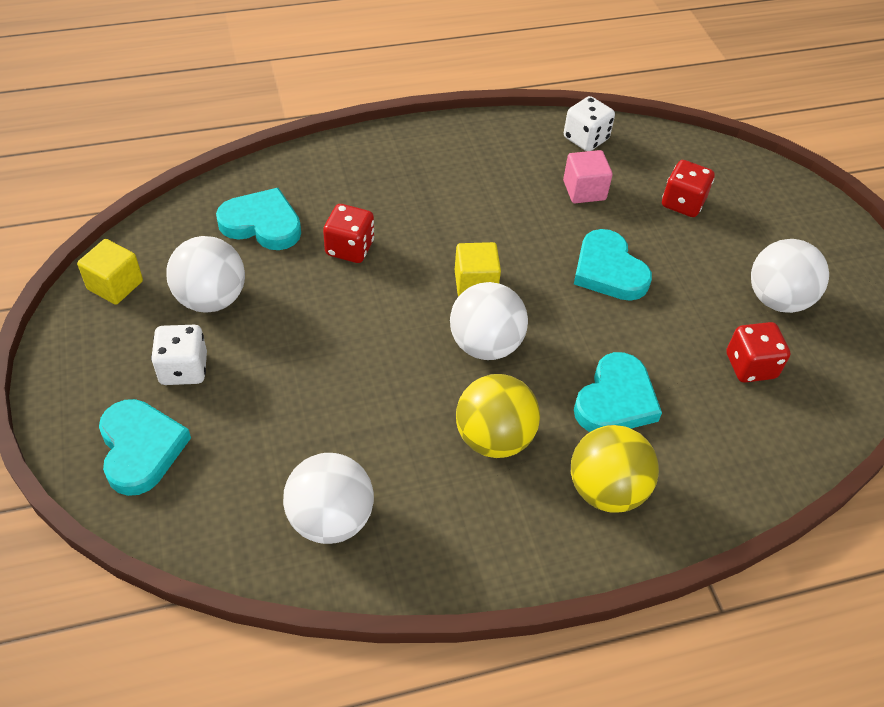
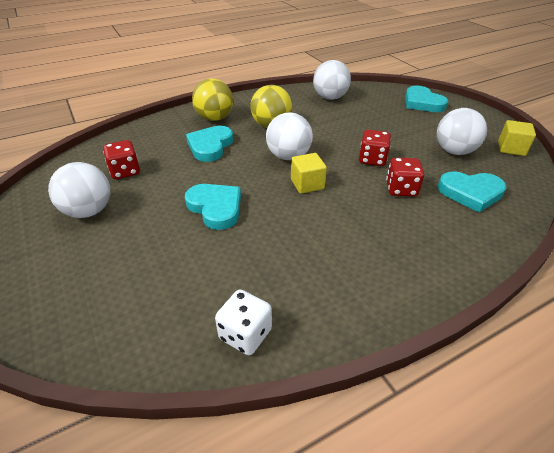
camera: 170 degrees right, 10 degrees down
white dice [151,325,207,385] -> none
pink cube [563,150,613,203] -> none
red dice [662,160,715,217] -> red dice moved to [359,129,391,166]

